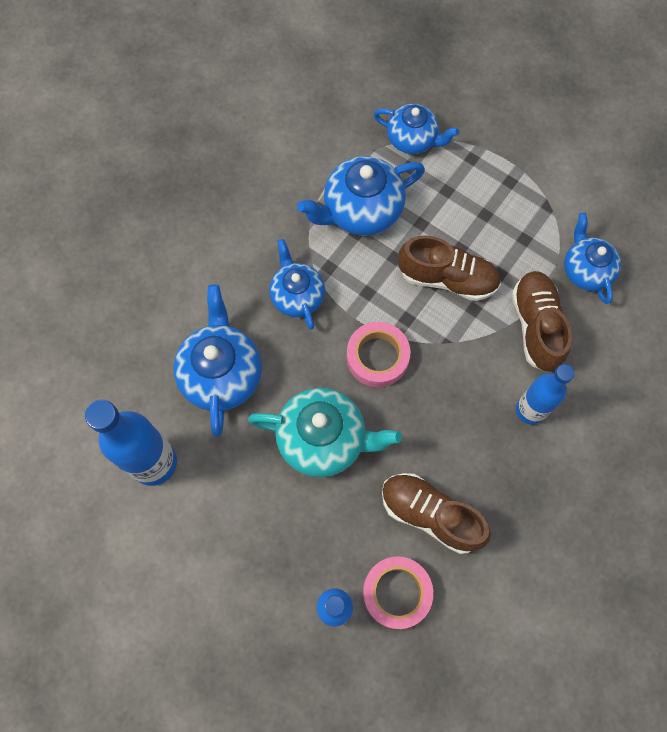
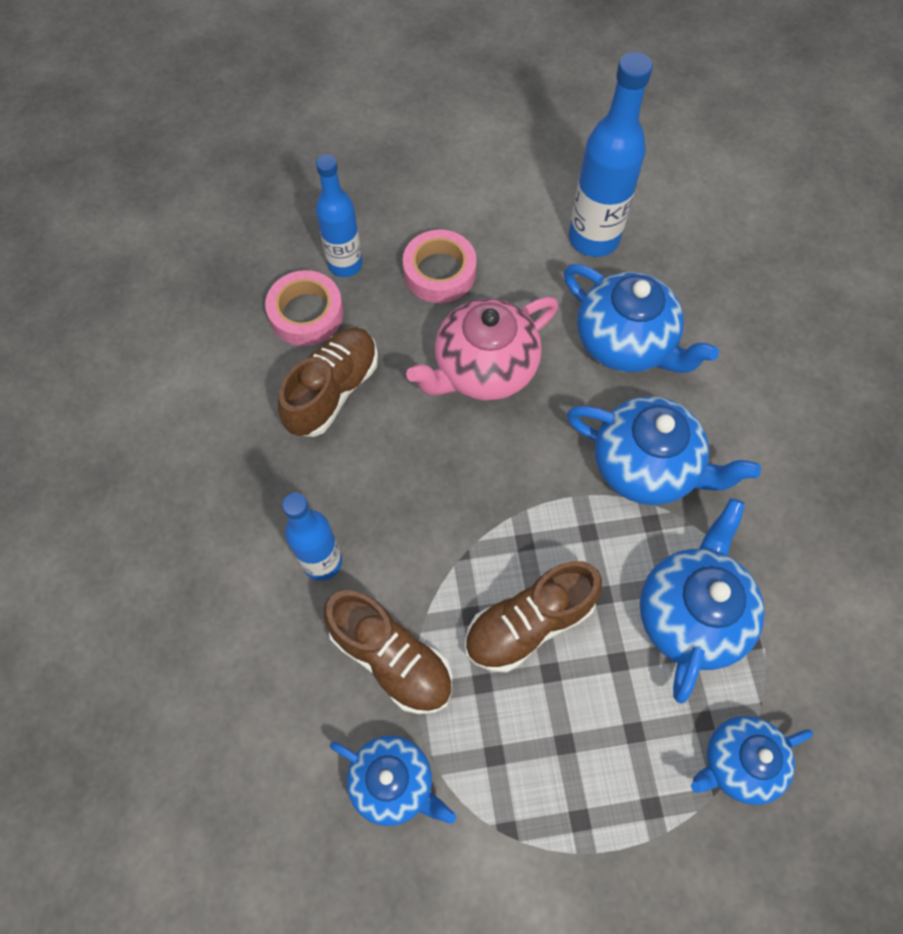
camera: 135 degrees right, 5 degrees down
turquoise teapot [248,388,402,477] -> pink teapot [406,297,558,401]
blue teapot [269,239,325,330] -> blue teapot [567,396,761,505], size x1.51
pink tape [346,322,411,387] -> pink tape moved to [403,230,477,303]
brown shoe [382,473,491,554] -> brown shoe turned 45 degrees counterclockwise [278,327,378,437]

